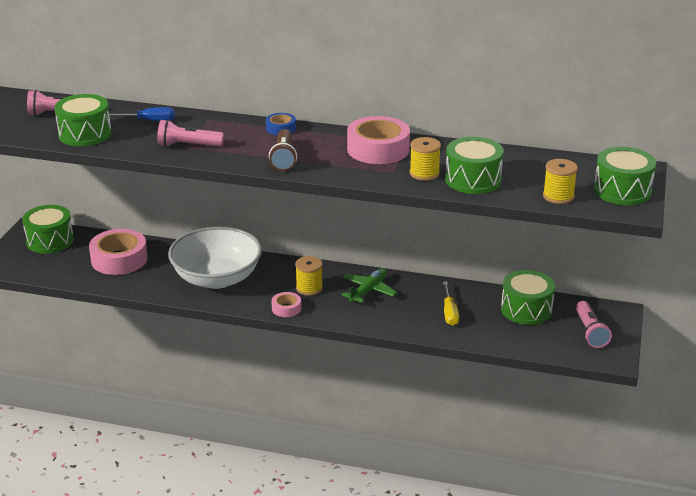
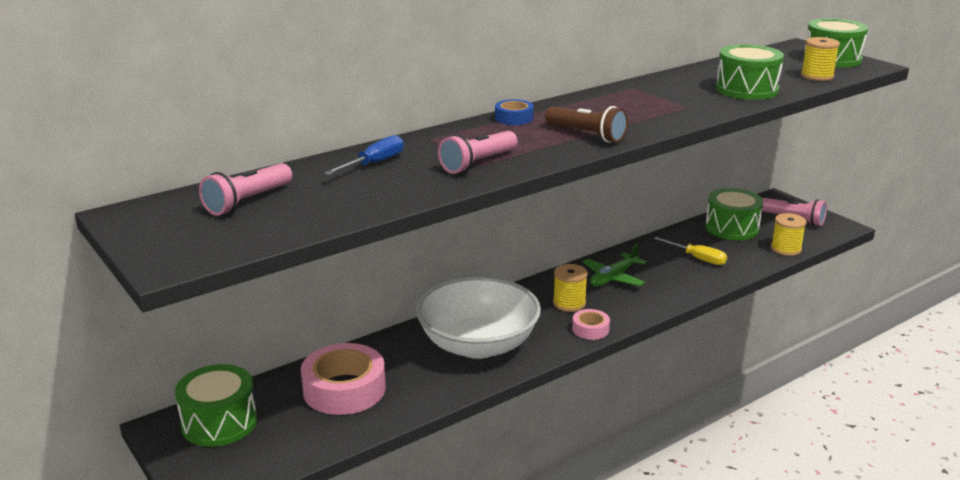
camera: 50 degrees left, 5 degrees down
green drum [54,94,112,146] -> none
green plane [341,268,397,303] -> green plane turned 120 degrees counterclockwise [583,243,647,287]
pink tape [347,116,410,164] -> none
yellow spool [410,137,441,181] -> yellow spool moved to [771,213,806,256]

